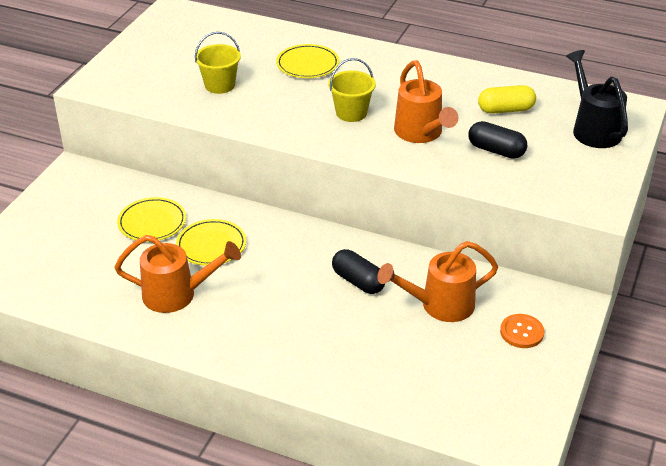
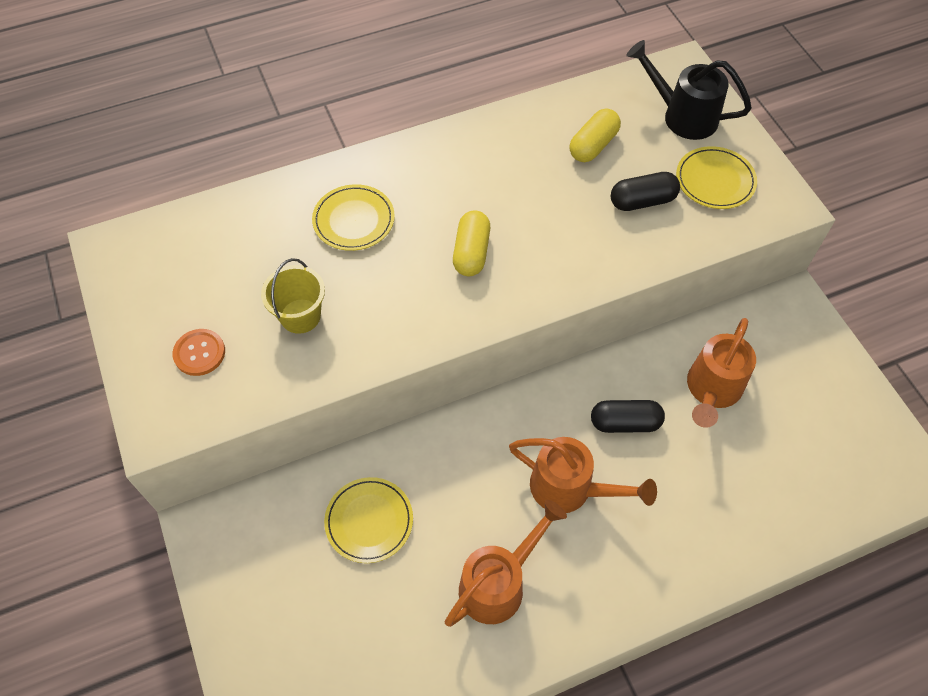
camera: 45 degrees left, 20 degrees up
yellow plate [176,219,246,266] -> yellow plate moved to [676,146,757,209]
yellow bucket [328,58,376,122] -> yellow capsule [453,210,490,276]
orange watering can [394,60,458,143] -> orange watering can moved to [509,437,657,513]
orange button [500,314,544,348] -> orange button moved to [173,329,225,376]

